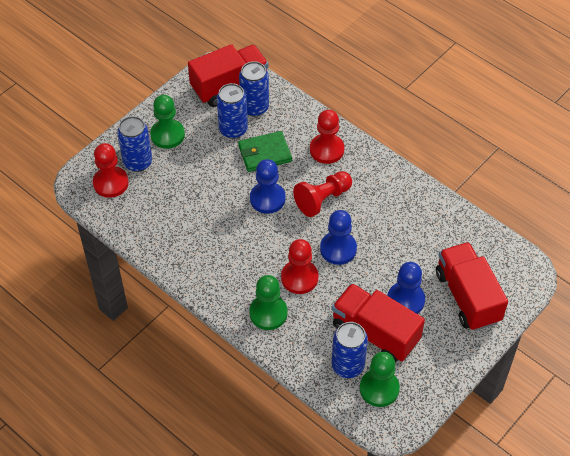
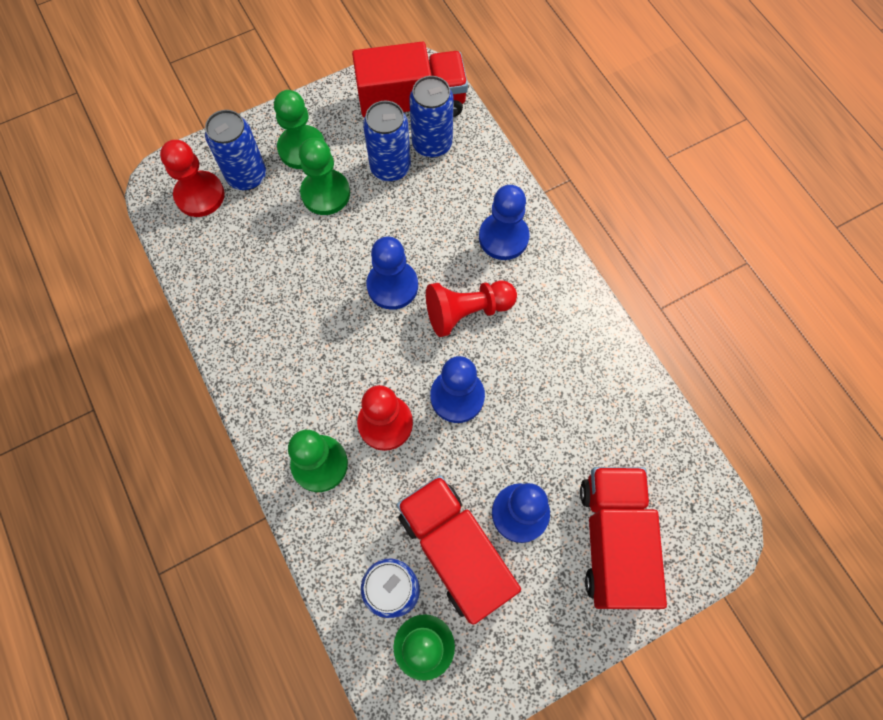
camera: 20 degrees right, 15 degrees up
green wallet [238,131,292,172] -> none
red pawn [310,110,344,164] -> blue pawn [479,185,530,260]
none -> green pawn [299,138,350,215]

